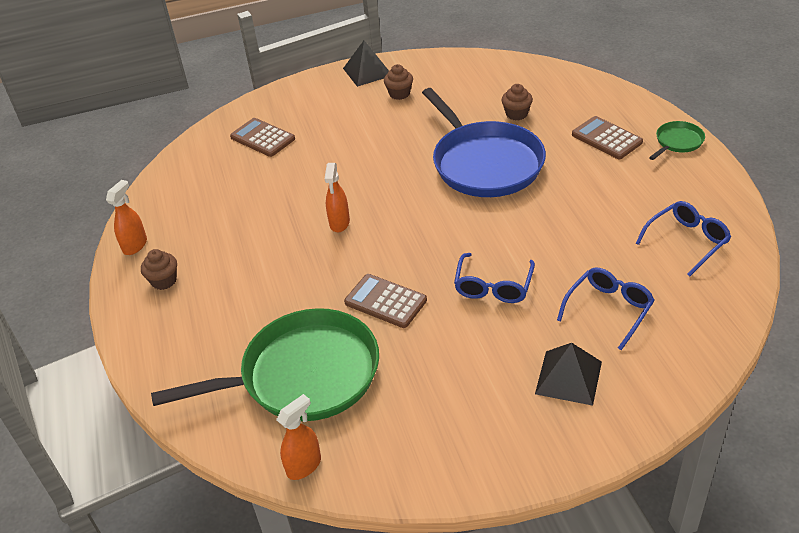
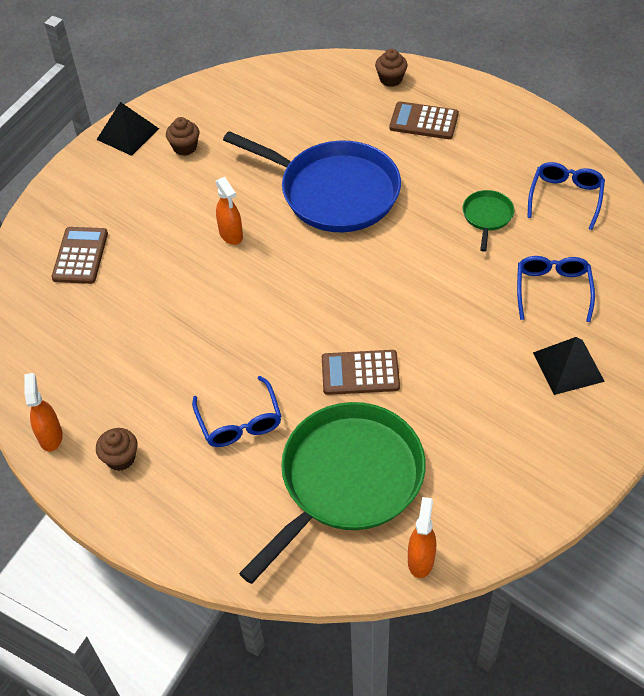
camera: 35 degrees left, 10 degrees up
brown calculator [230,118,295,157] -> brown calculator turned 90 degrees clockwise [52,227,108,284]
orange spray bottle [325,163,350,232] -> orange spray bottle moved to [216,177,243,245]
blue glasses [454,253,535,303] -> blue glasses moved to [192,376,282,447]
brown cupcake [502,84,533,120] -> brown cupcake moved to [375,49,408,87]
green pan [649,121,705,160] -> green pan moved to [463,190,514,252]

